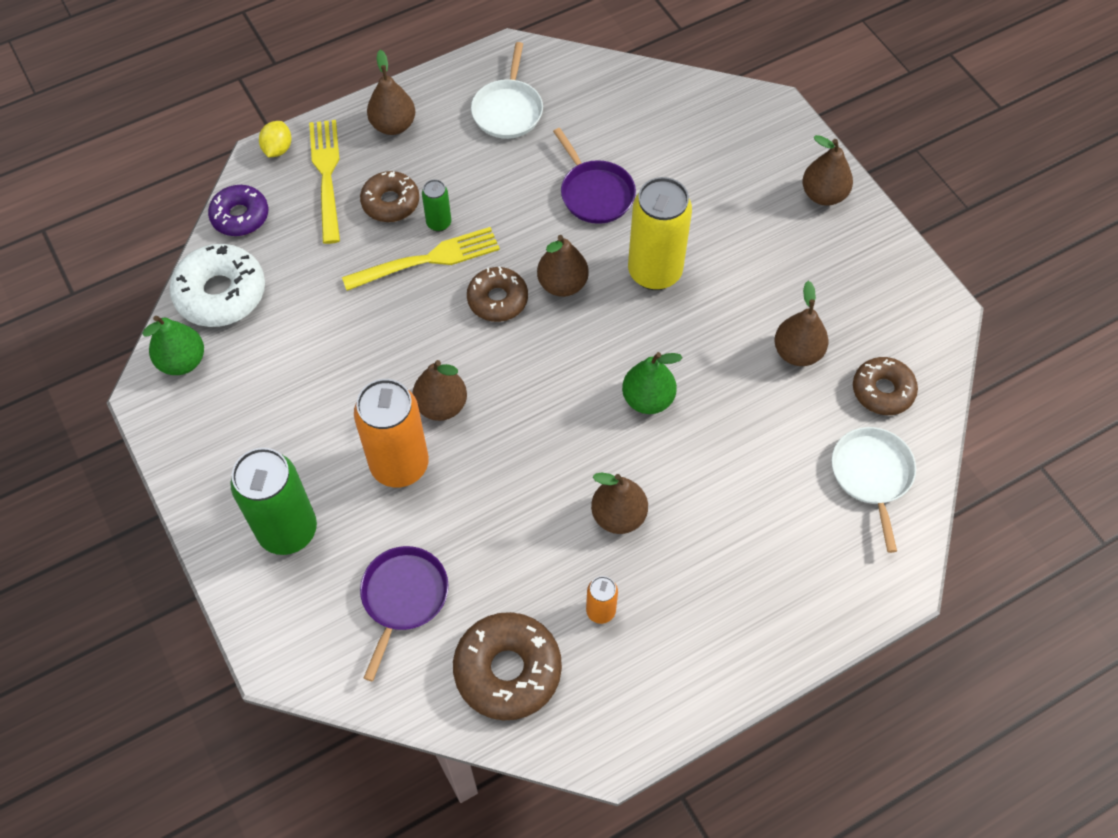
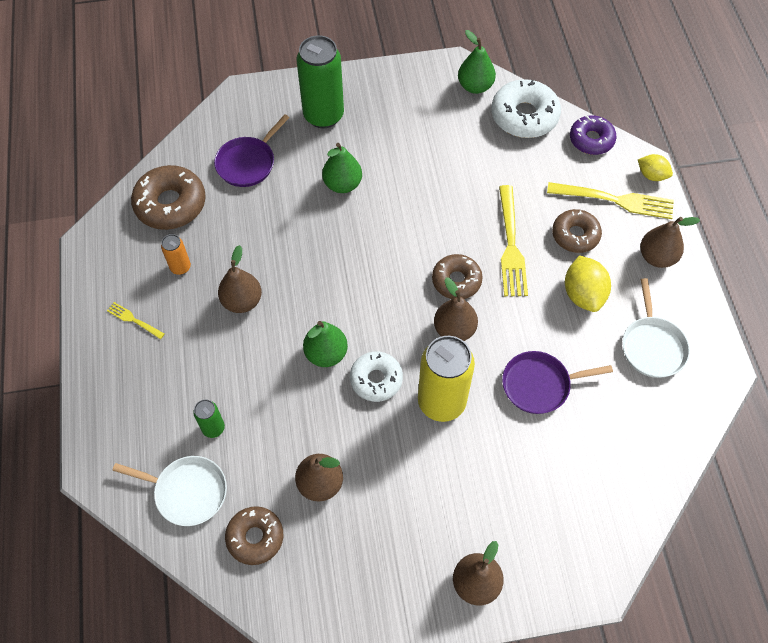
camera: 110 degrees right, 0 degrees up
orange can [354,379,429,487] -> green pear [322,143,362,193]
purple pan [360,546,449,682] -> purple pan turned 90 degrees clockwise [214,114,290,187]
brown pear [412,360,467,421] -> none
green can [422,179,451,232] -> green can moved to [193,399,225,438]
white pan [471,42,543,139] -> white pan turned 120 degrees counterclockwise [622,278,690,378]
none -> yellow fork [107,302,165,339]
none -> white donut [350,351,403,402]
none -> yellow lemon [565,255,611,312]

